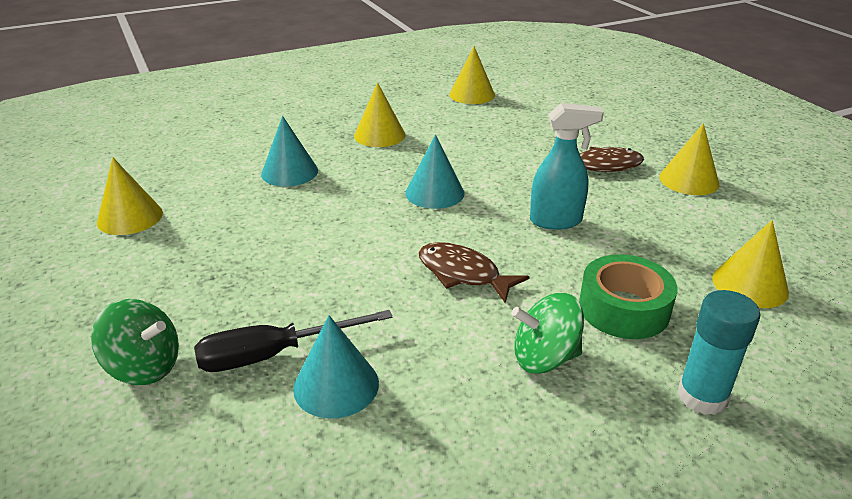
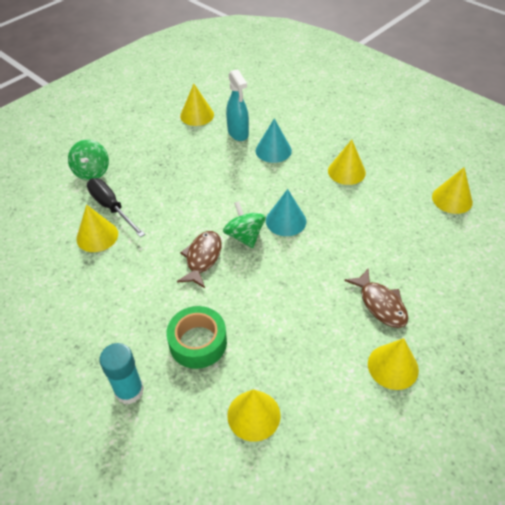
camera: 70 degrees right, 15 degrees up
turquoise cone [293,315,379,419] -> yellow cone [76,205,118,252]
green spinning top [511,293,584,374] -> green spinning top moved to [223,201,266,248]
turquoise spray bottle [530,103,604,230] -> turquoise spray bottle moved to [226,69,249,141]

